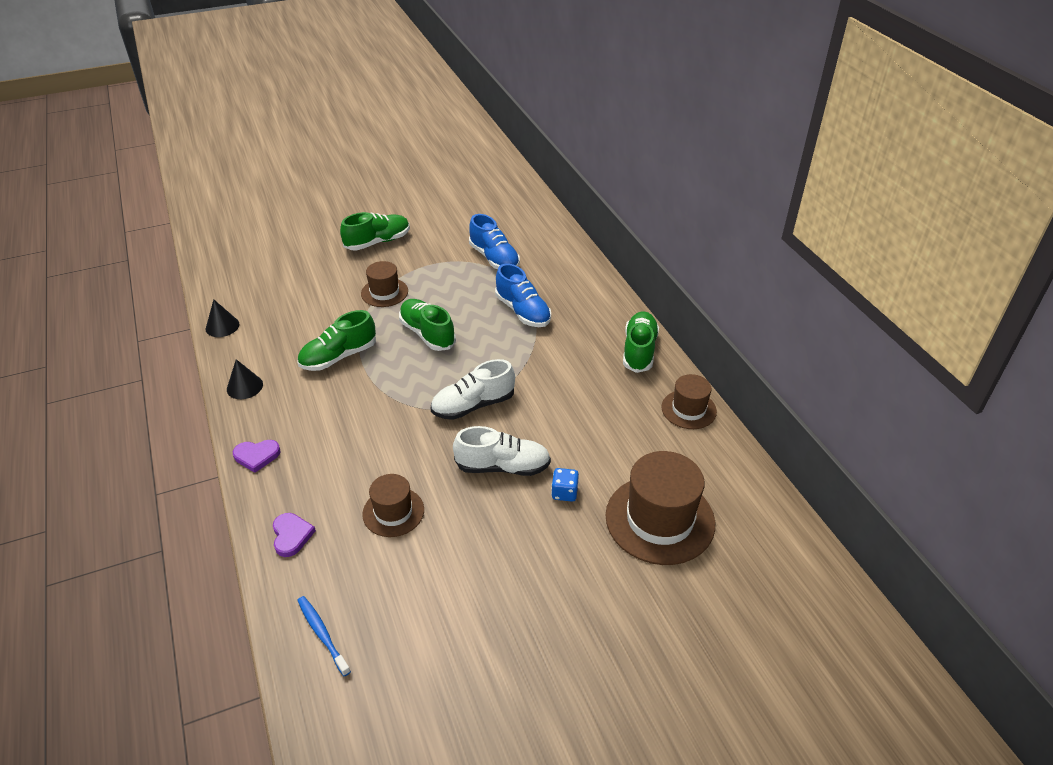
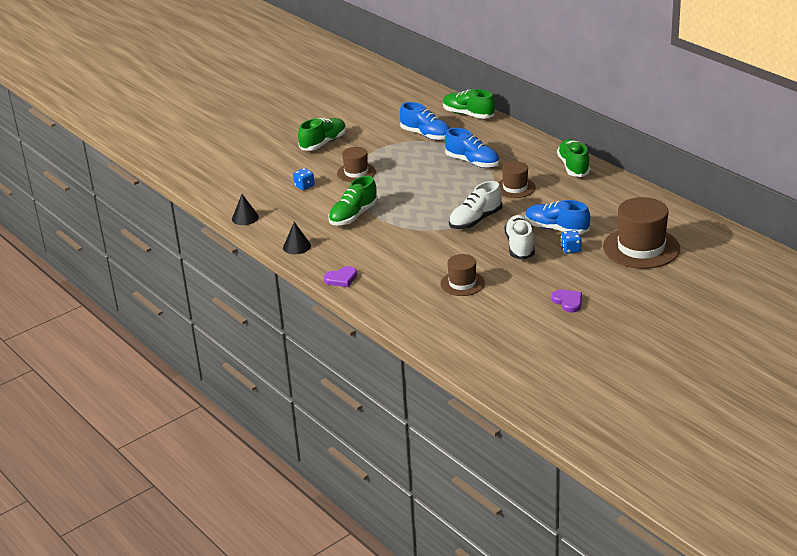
camera: 15 degrees left, 10 degrees down
purple heart [273,513,316,557] -> purple heart moved to [552,289,582,313]
blue toothbrush [297,596,351,676] -> none
green shoe [399,299,456,351] -> green shoe moved to [443,89,495,119]
white shoe [453,426,551,476] -> white shoe turned 75 degrees counterclockwise [505,215,535,260]
brown hat [662,374,717,429] -> brown hat moved to [498,161,535,198]
none -> blue dice [293,168,315,190]
none -> blue shoe [525,200,590,234]

